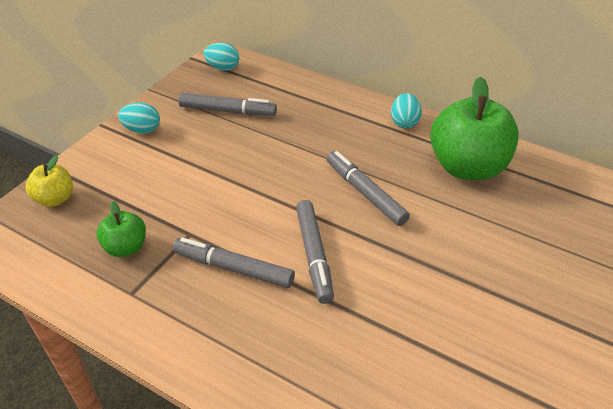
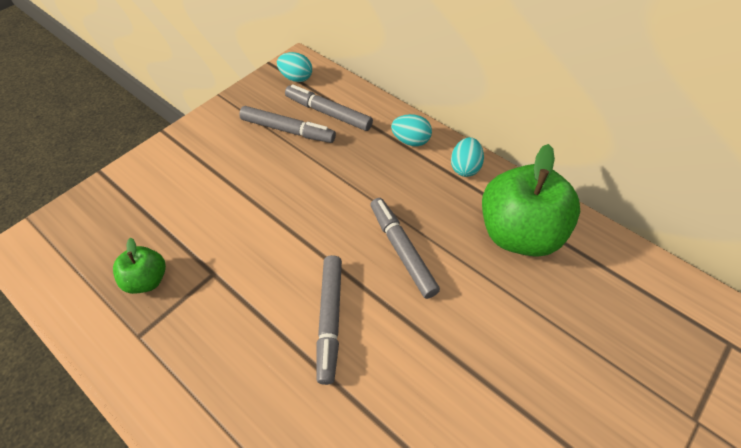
camera: 10 degrees right, 10 degrees up
yellow apple [25,155,73,207] -> none
turquoise egg [118,103,160,134] -> turquoise egg moved to [391,114,432,146]
grey marker [173,238,295,288] -> grey marker moved to [285,84,373,131]

